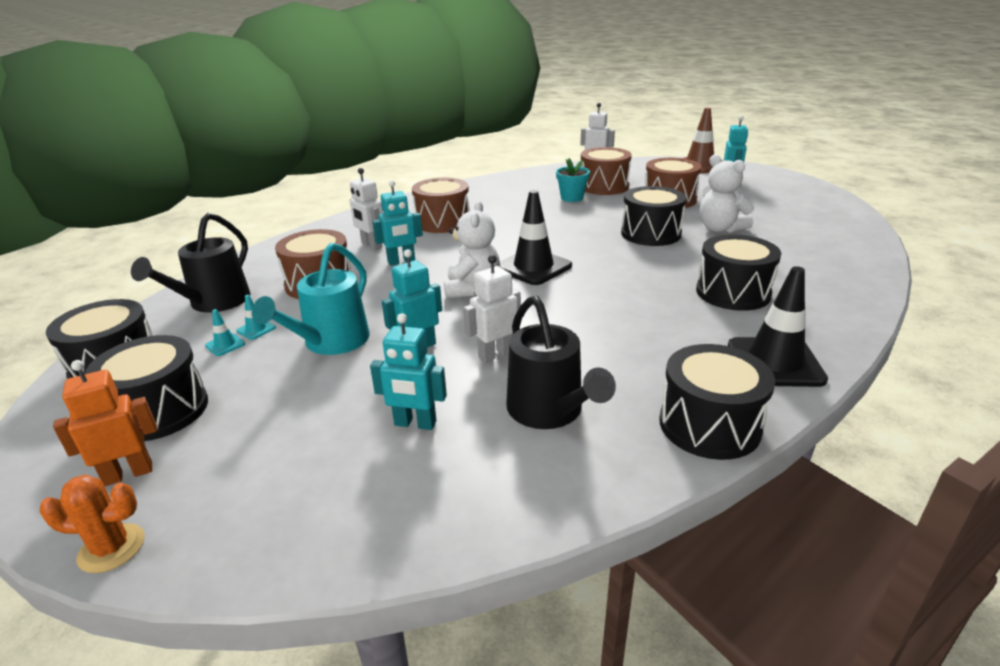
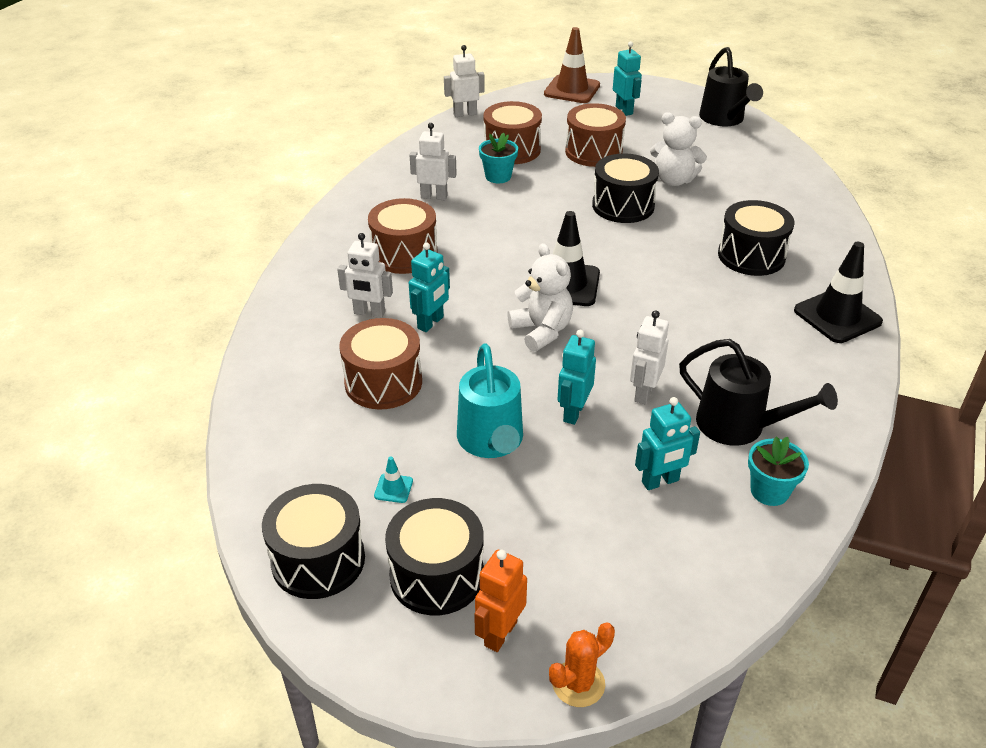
camera: 35 degrees left, 10 degrees up
black watering can [131,213,250,312] -> black watering can moved to [699,47,763,127]
turquoise traffic cone [236,295,276,340] -> none
black drum [660,344,775,460] -> none
none -> white robot [410,123,457,200]
none -> turquoise flower pot [748,437,809,506]

